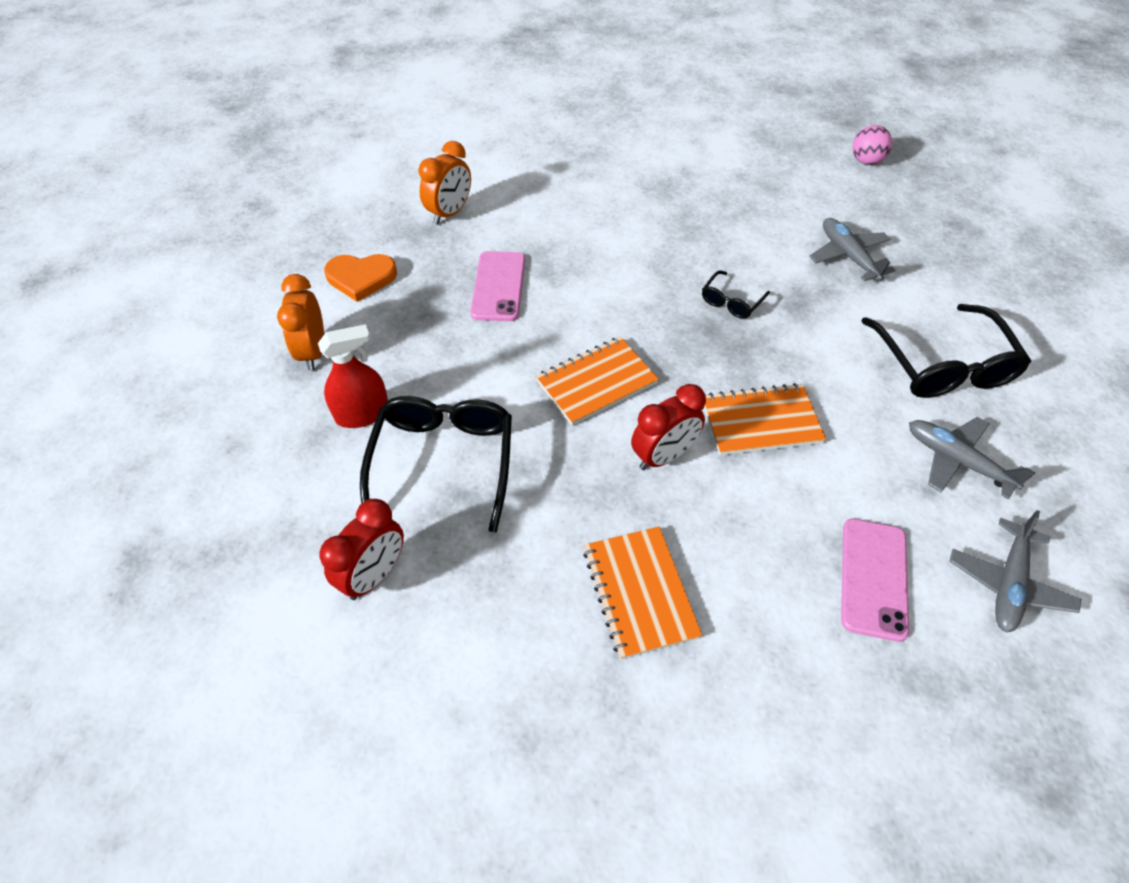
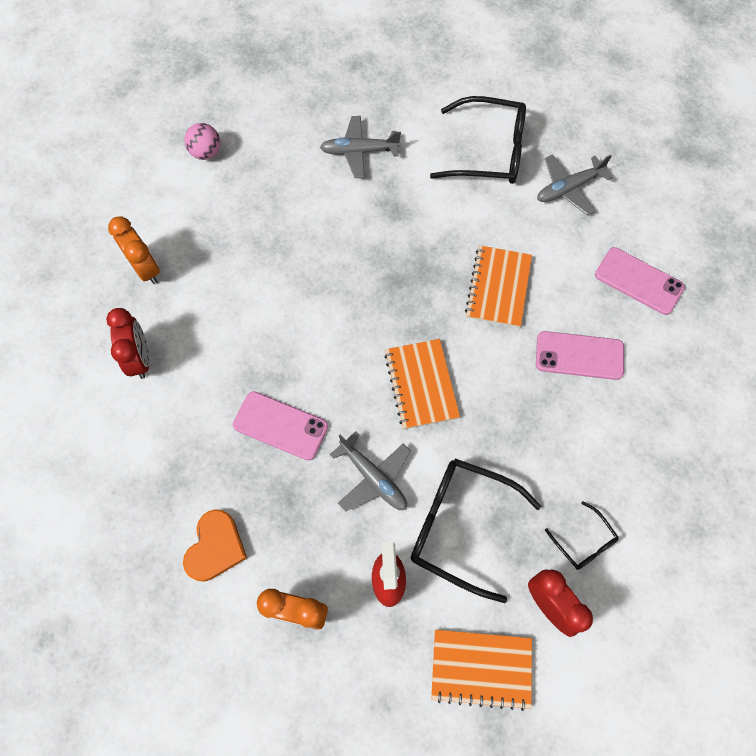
camera: 70 degrees left, 15 degrees up
orange clock [419,141,471,225] -> orange clock moved to [108,217,160,284]
orange notebook [583,526,702,659] -> orange notebook moved to [431,630,532,711]
red clock [631,384,706,470] -> red clock moved to [106,308,150,379]
black glasses [702,271,770,319] -> black glasses moved to [545,501,619,570]
pink ball [852,125,892,165] -> pink ball moved to [184,123,220,160]
grey plane [949,510,1081,632] -> grey plane moved to [330,431,411,512]
none -> pink phone [536,331,624,380]

